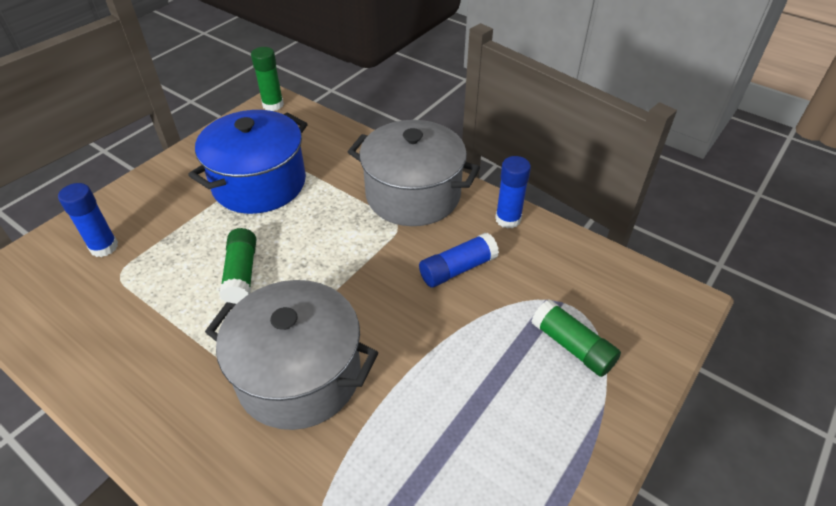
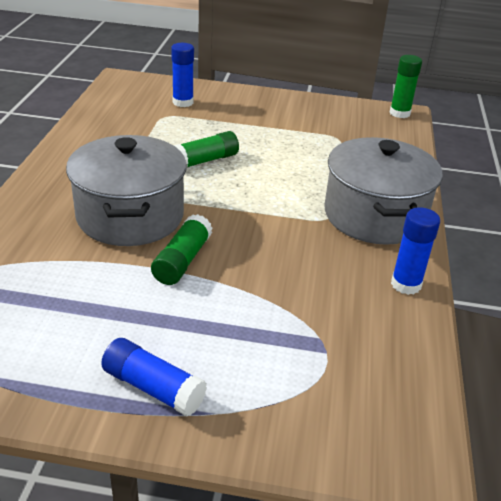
camera: 60 degrees right, 10 degrees down
blue pot [188,110,307,214] -> none
blue glue stick [419,233,499,287] -> blue glue stick moved to [101,338,207,417]
green glue stick [532,299,621,377] -> green glue stick moved to [151,214,213,285]

